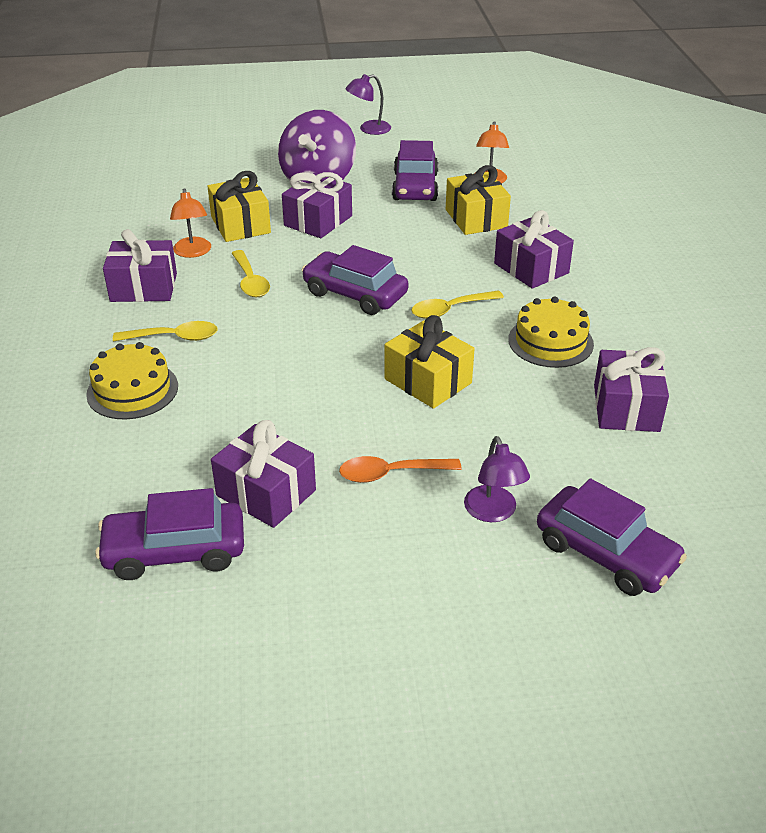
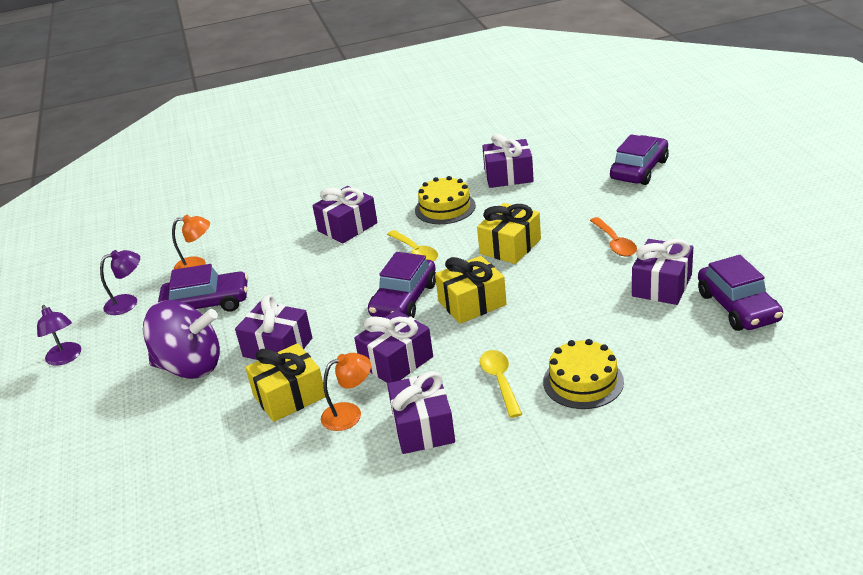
camera: 95 degrees left, 5 degrees down
yellow spoon [232,250,270,297] -> purple gift [354,310,433,383]
yellow gift [446,165,511,235] -> yellow gift moved to [435,256,507,324]
purple lamp [464,436,530,522] -> purple lamp moved to [100,250,140,315]

